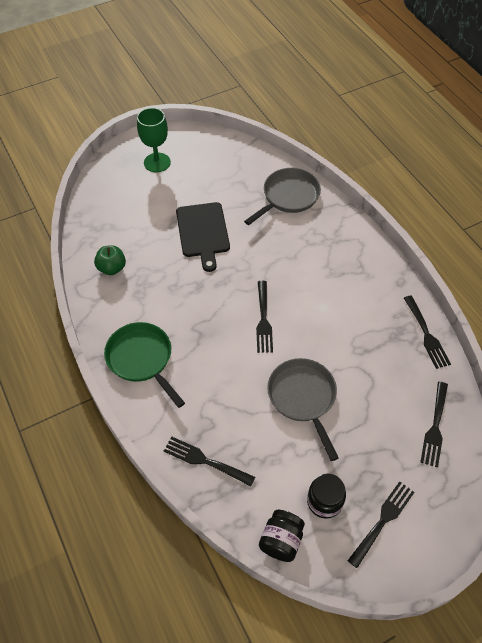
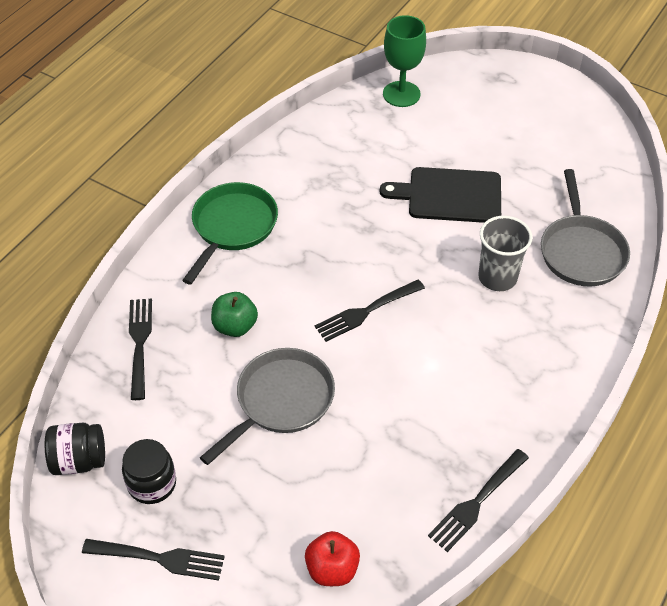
camera: 60 degrees right, 5 degrees down
green apple [94,245,126,275] -> green apple moved to [211,292,258,337]
green goblet [137,108,171,172] -> green goblet moved to [383,15,426,107]
black cutting board [176,202,230,272] -> black cutting board turned 45 degrees clockwise [380,167,501,223]
grey pan [244,168,321,225] -> grey pan turned 75 degrees clockwise [541,169,630,287]
black fork [420,382,448,467] -> red apple [305,531,360,586]
none -> grey cup [478,216,532,291]

